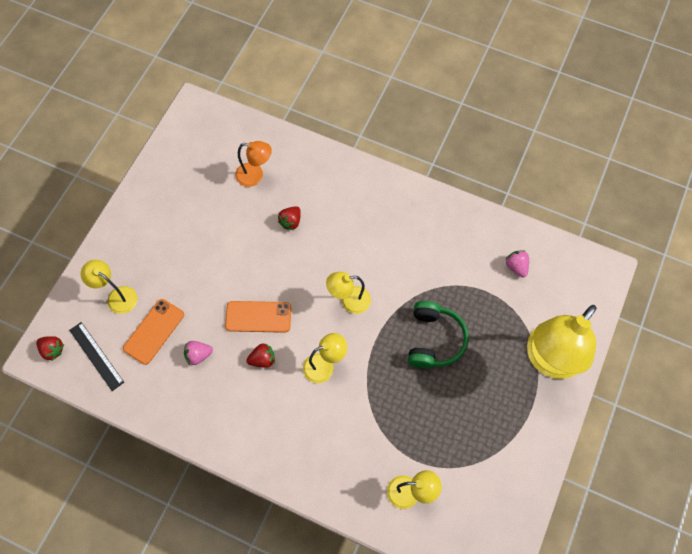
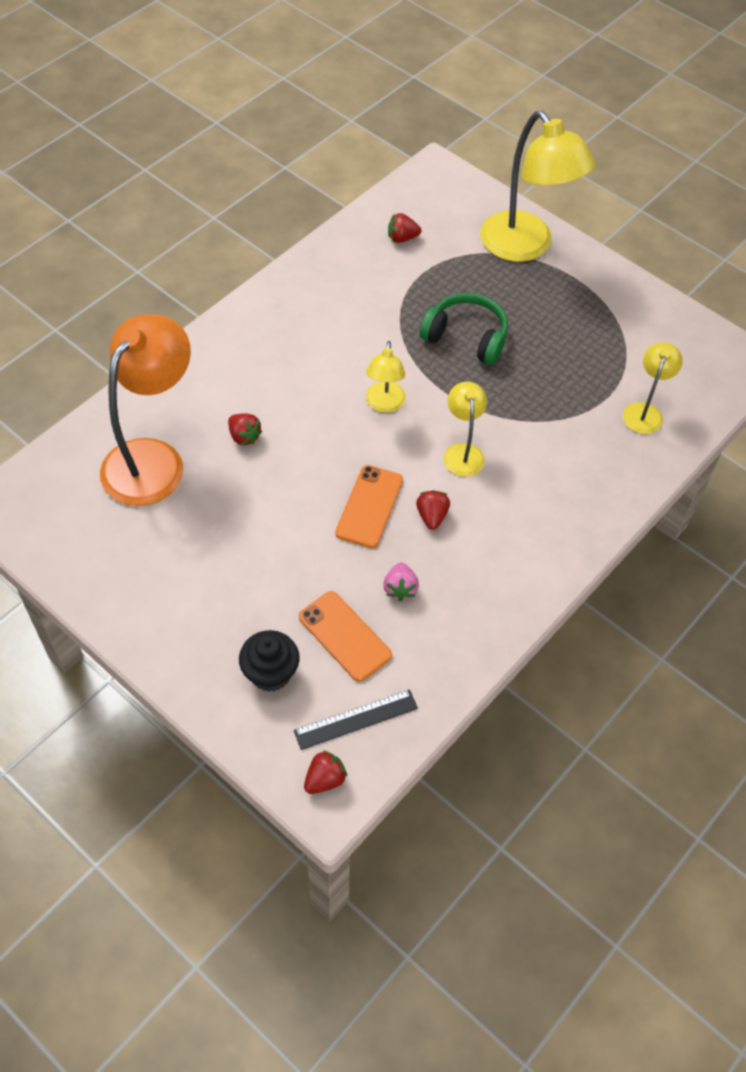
camera: 75 degrees left, 10 degrees down
yellow lamp [81,260,137,314] -> black cupcake [239,630,300,692]
orange lamp [235,141,272,187] -> orange lamp [100,314,191,506], size x1.98
pink strawberry [505,250,529,278] -> red strawberry [388,213,421,243]

